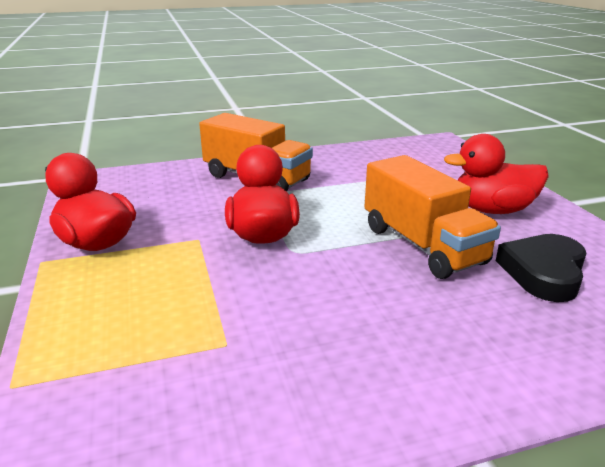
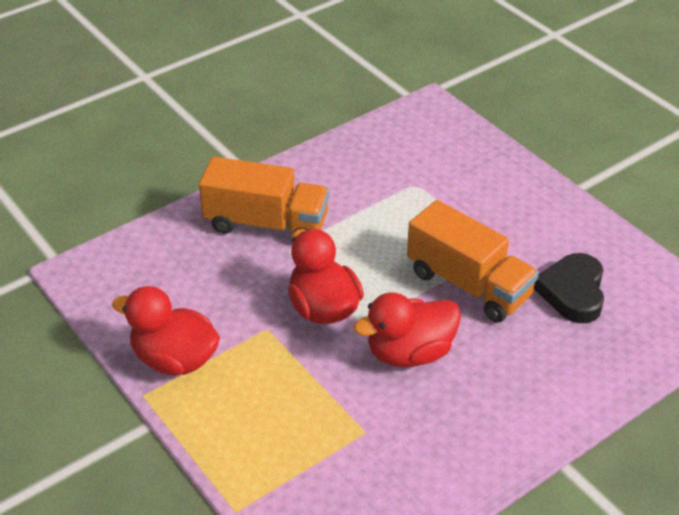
camera: 20 degrees left, 15 degrees up
red duck [444,134,549,214] -> red duck moved to [353,292,461,367]

